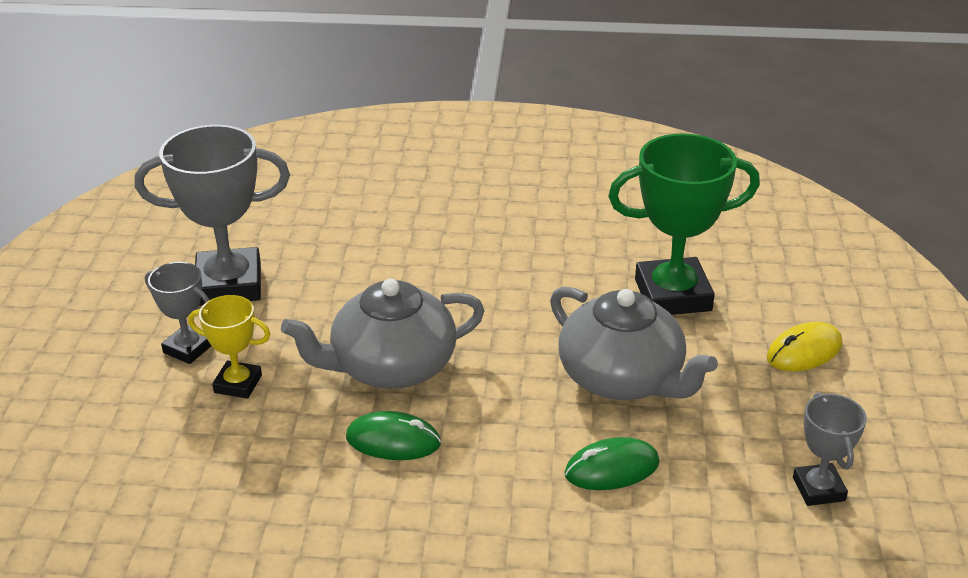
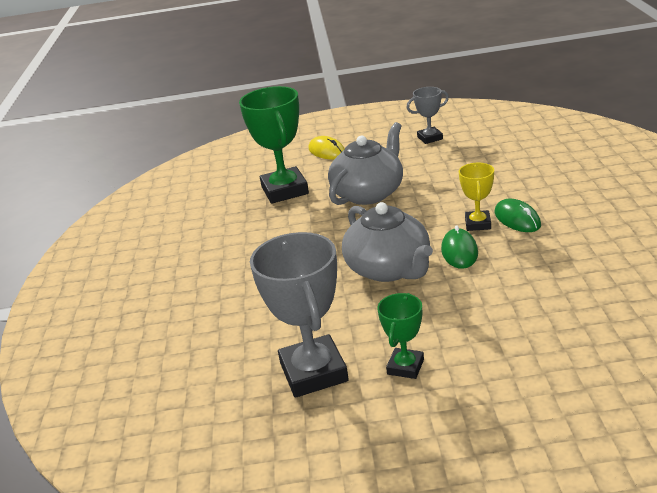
camera: 95 degrees left, 5 degrees down
grey trophy [145,262,211,364] -> green trophy [377,293,424,379]
yellow trophy [188,295,270,399] -> yellow trophy moved to [459,163,494,231]
green mouse [565,437,660,490] -> green mouse moved to [495,199,541,232]

